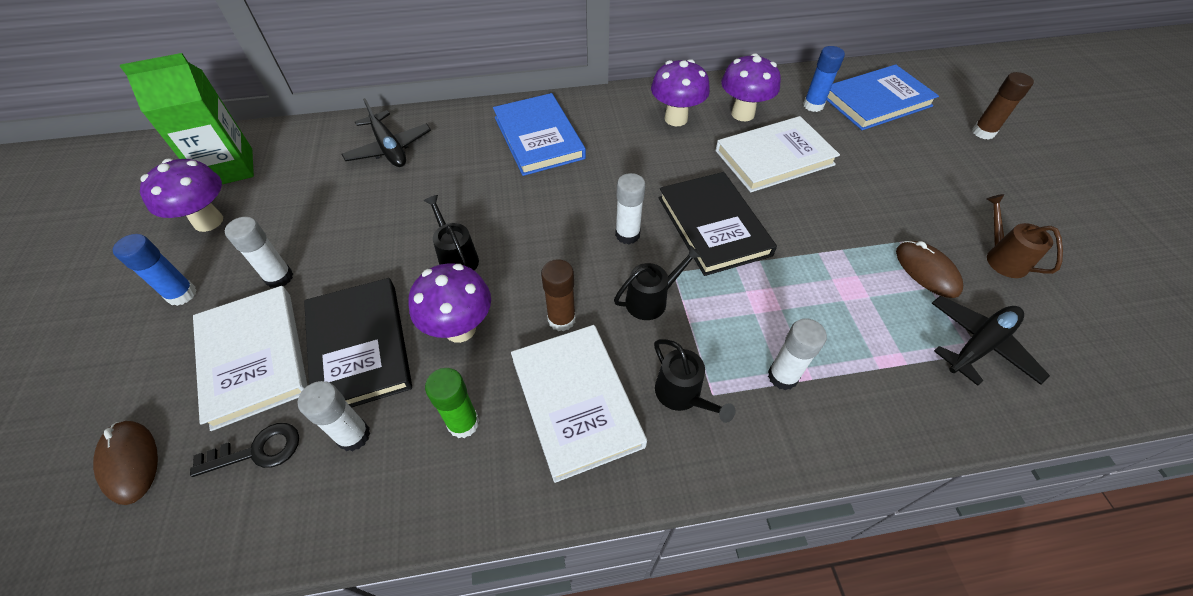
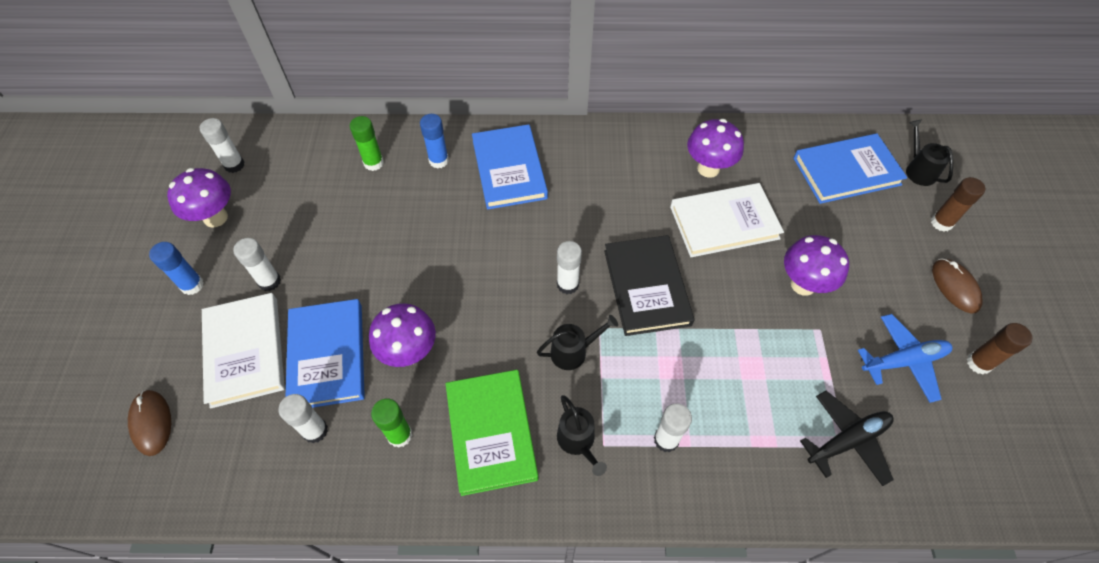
camera: 10 degrees right, 5 degrees up
green carton [120,53,254,184] -> white glue stick [200,118,245,173]
black key [190,423,299,477] -> none
black book [304,278,412,408] -> blue book [286,299,365,408]
black plane [342,98,431,167] -> green glue stick [350,116,384,171]
black watering can [424,195,479,271] -> black watering can moved to [906,120,953,186]
white book [511,325,647,483] -> green book [445,370,538,496]
brown glue stick [541,259,576,331] -> brown glue stick moved to [967,323,1033,375]
purple mushroom [651,59,710,126] -> purple mushroom moved to [784,235,849,296]
blue glue stick [803,46,845,112] -> blue glue stick moved to [420,114,449,169]
brown mouse [896,241,963,298] -> brown mouse moved to [932,258,982,313]
brown watering can [987,194,1063,278] -> blue plane [858,314,952,403]

